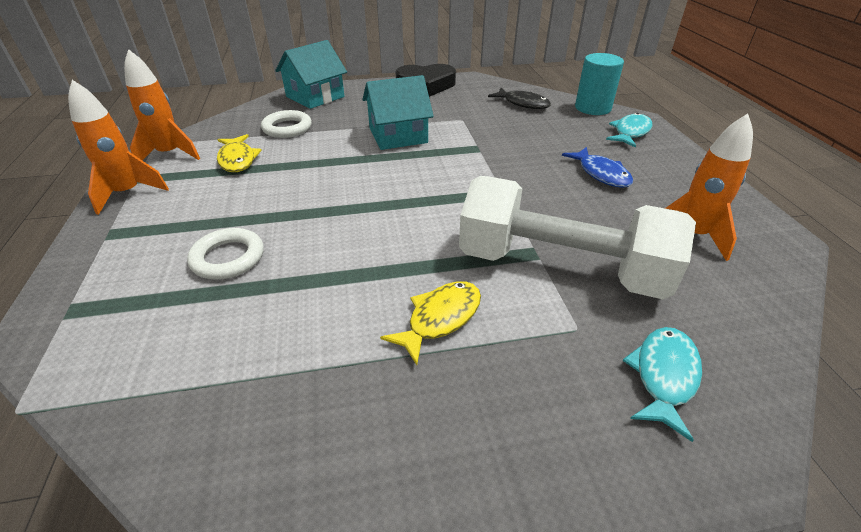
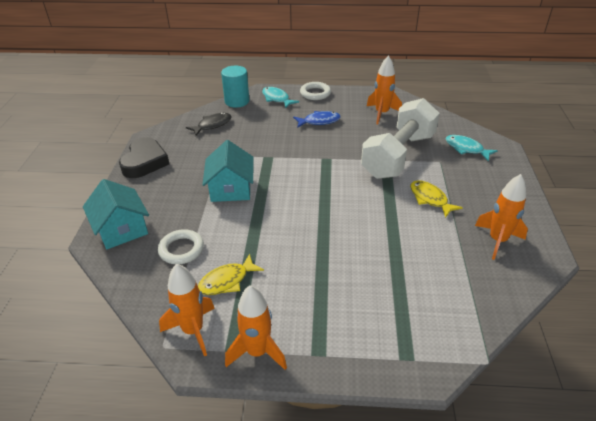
camera: 75 degrees left, 0 degrees up
white ring [187,228,264,280] -> white ring moved to [300,82,331,100]
yellow fish [217,134,262,172] -> yellow fish turned 150 degrees clockwise [198,254,264,295]
none -> orange rocket [475,174,528,260]

